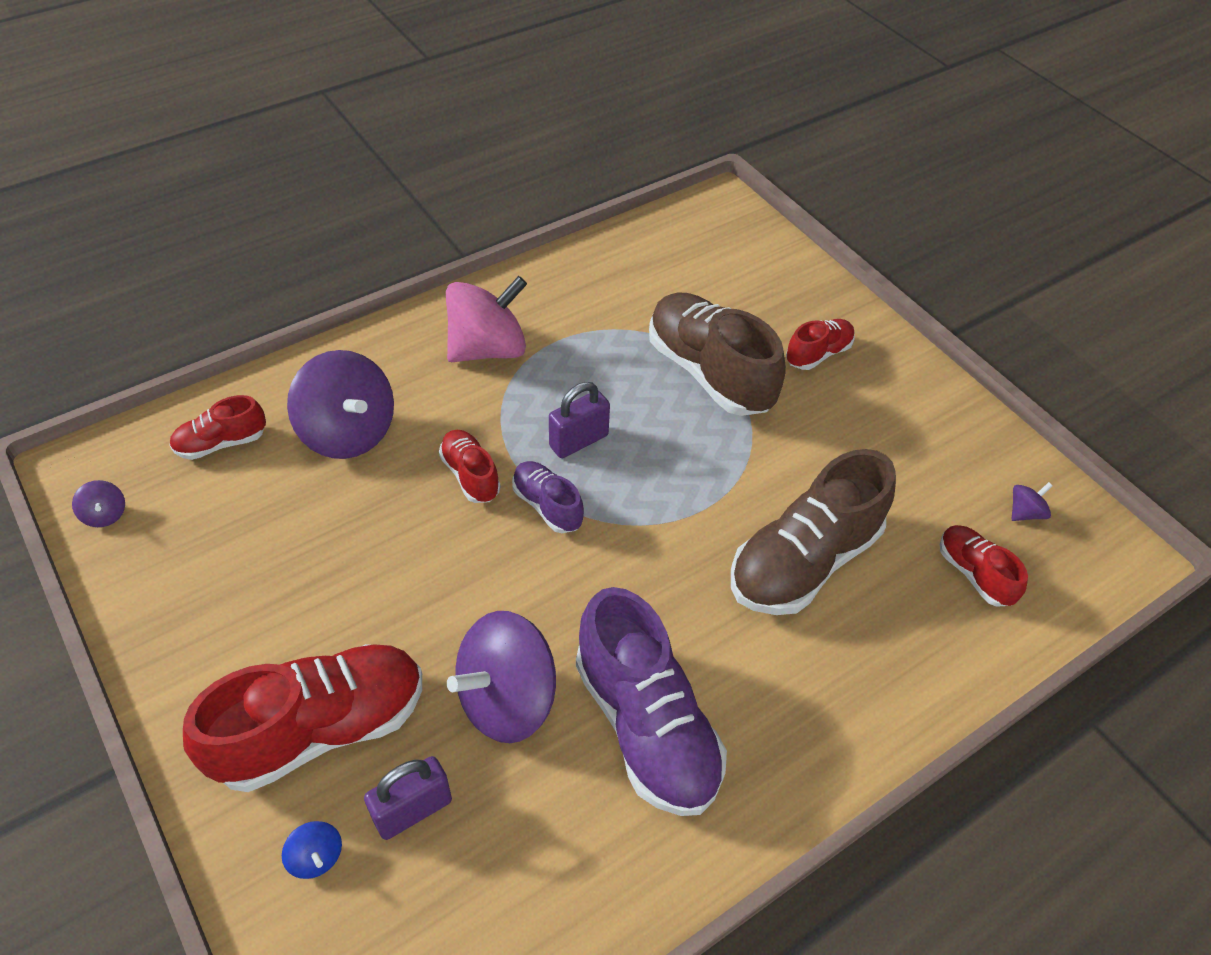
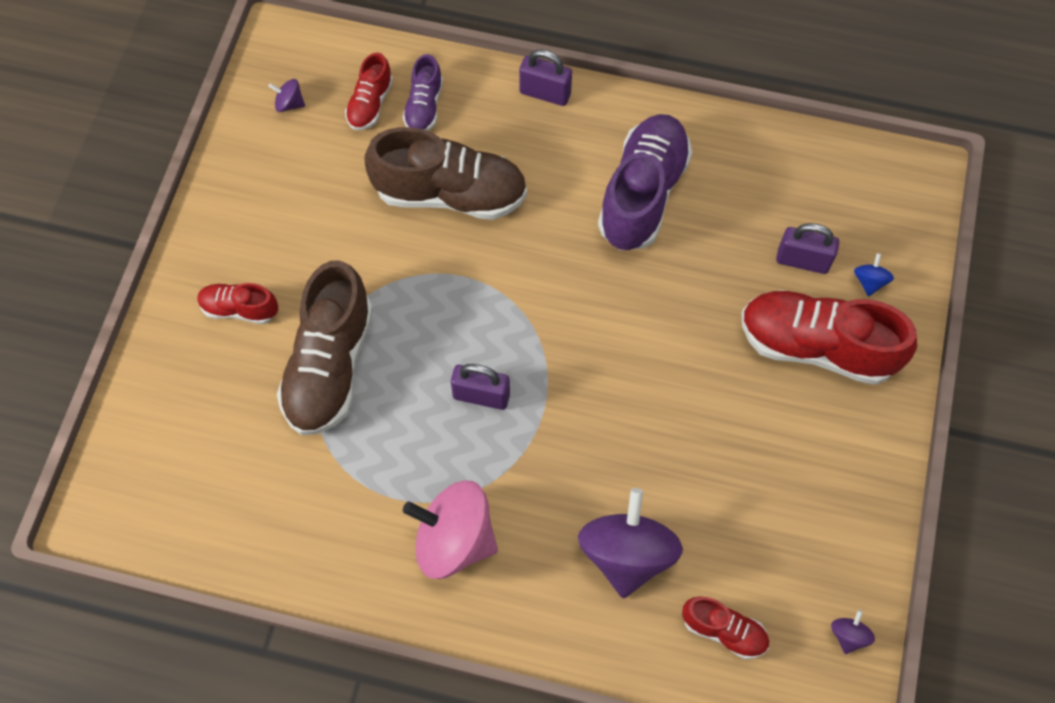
camera: 130 degrees left, 15 degrees up
red shoe [439,430,501,503] -> none
purple spinning top [447,611,556,743] -> none
purple shoe [512,461,584,533] -> purple shoe moved to [403,54,443,131]
none -> purple padlock [519,49,572,106]

